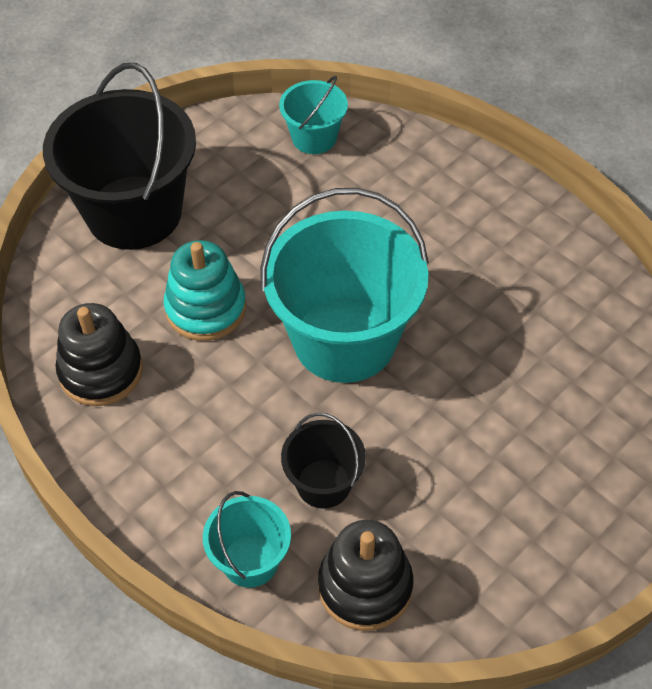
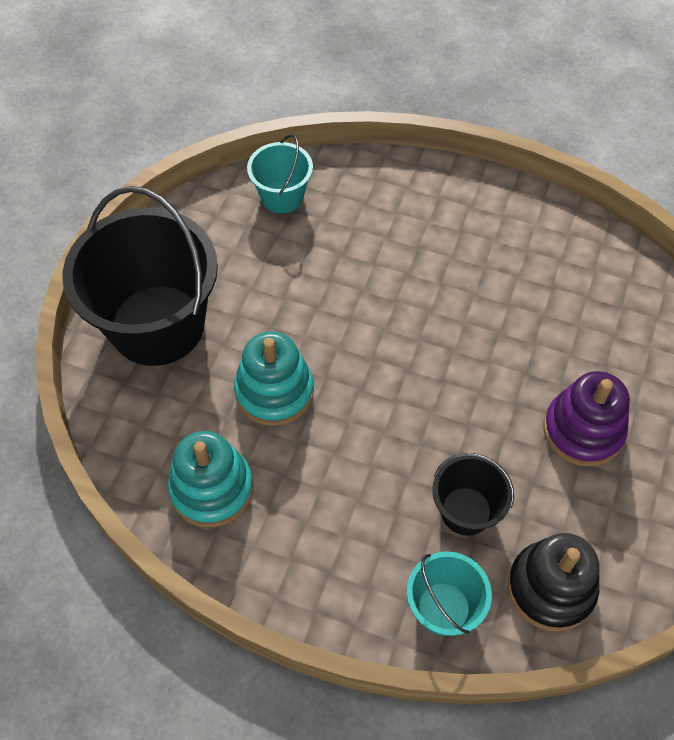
camera: 25 degrees left, 5 degrees up
black stacking toy [55,303,143,406] -> turquoise stacking toy [168,431,253,527]
turquoise bucket [260,188,429,383] -> none
none -> purple stacking toy [544,371,630,467]

